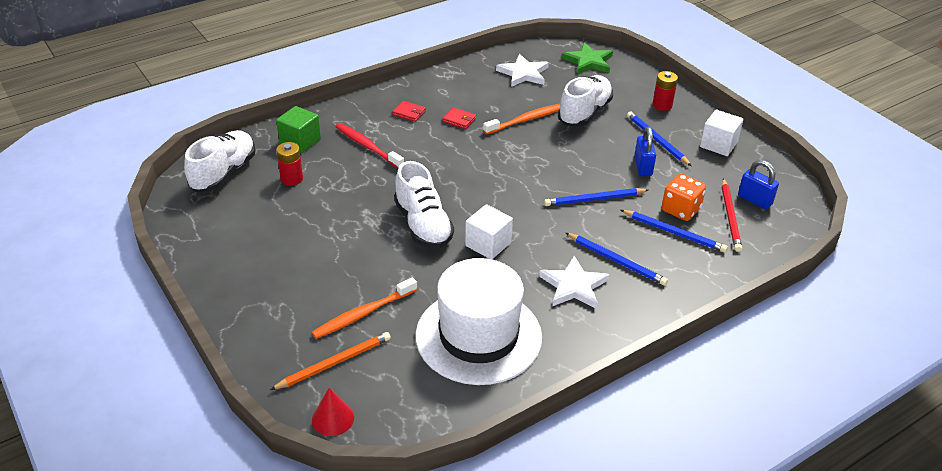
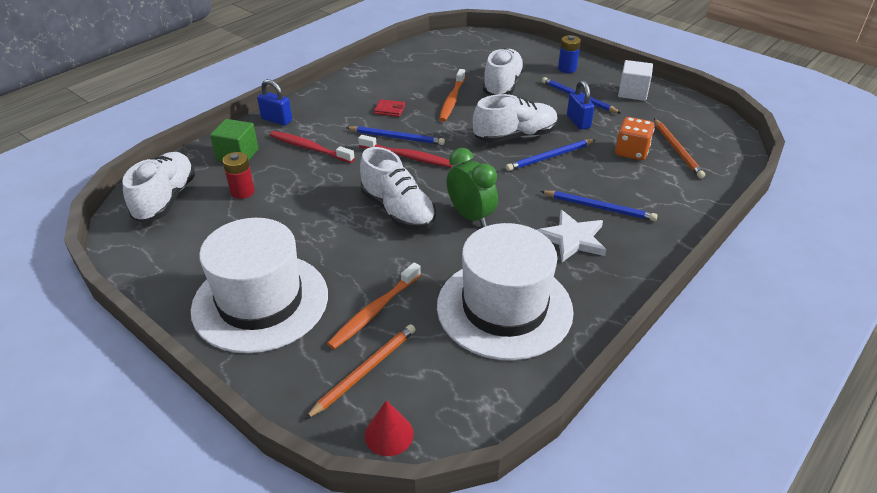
camera: 15 degrees left, 0 degrees up
red wallet [392,101,426,122] -> none
white cube [465,204,513,259] -> green clock [447,148,498,228]
orange toothbrush [483,104,560,135] -> orange toothbrush turned 150 degrees clockwise [439,69,465,122]
white star [496,54,549,87] -> none
green star [561,42,613,74] -> none
blue pencil [621,210,728,252] -> blue pencil moved to [346,126,445,145]
red battery [652,71,678,111] -> blue battery [558,35,581,73]
red pencil [722,178,742,252] -> orange pencil [654,119,705,179]
blue padlock [738,160,779,209] -> blue padlock moved to [257,79,292,126]
none -> white hat [191,218,328,353]
none -> red toothbrush [358,135,453,167]
none -> white shoe [473,94,558,143]

